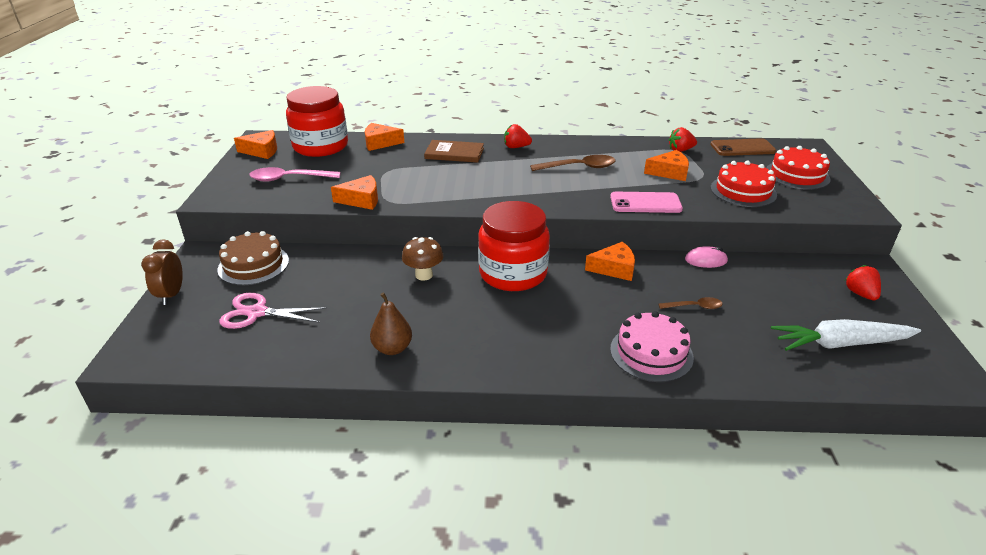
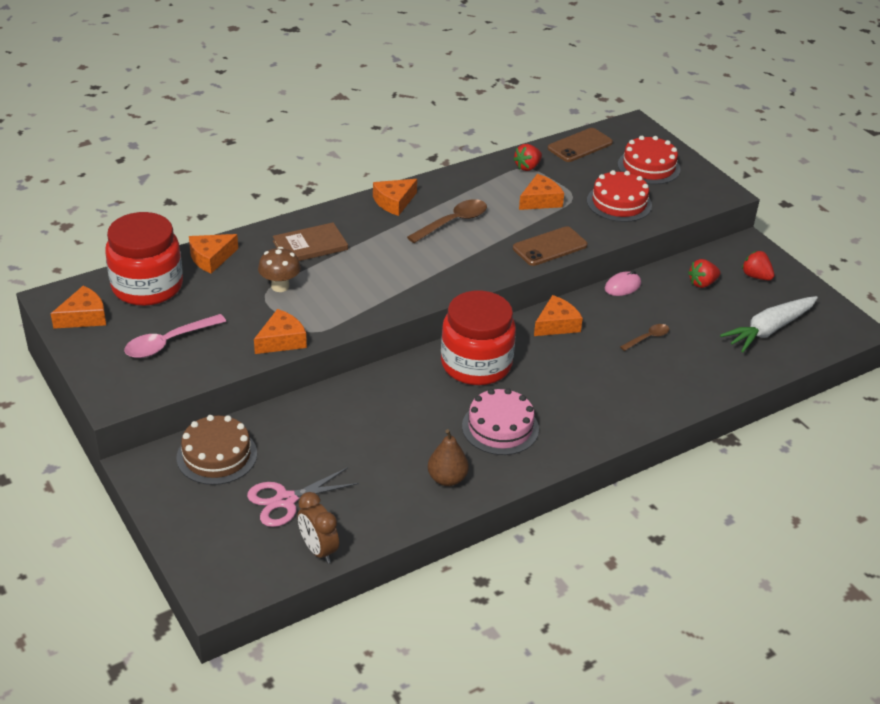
camera: 35 degrees left, 5 degrees up
brown clock [141,239,183,305] -> brown clock moved to [298,492,339,563]
brown mushroom [402,237,444,281] -> brown mushroom moved to [258,247,301,292]
red strawberry [504,124,532,148] -> red strawberry moved to [688,259,720,288]
pink phone [610,192,683,213] -> brown phone [513,226,587,266]
pink cake [610,311,694,382] -> pink cake moved to [462,388,539,455]
none -> orange cheese [373,179,417,216]

